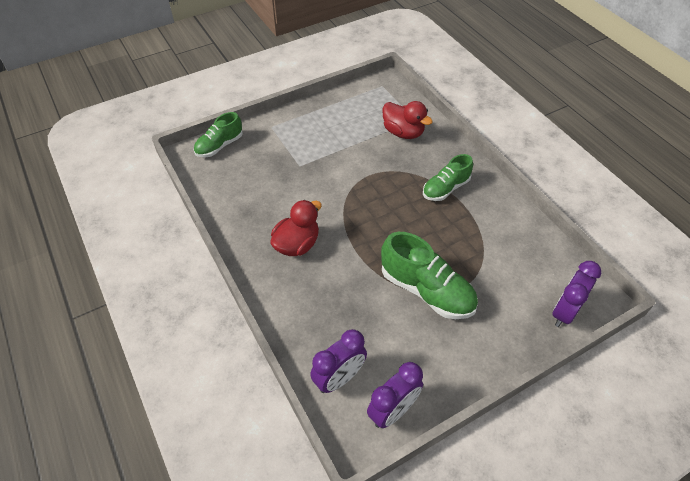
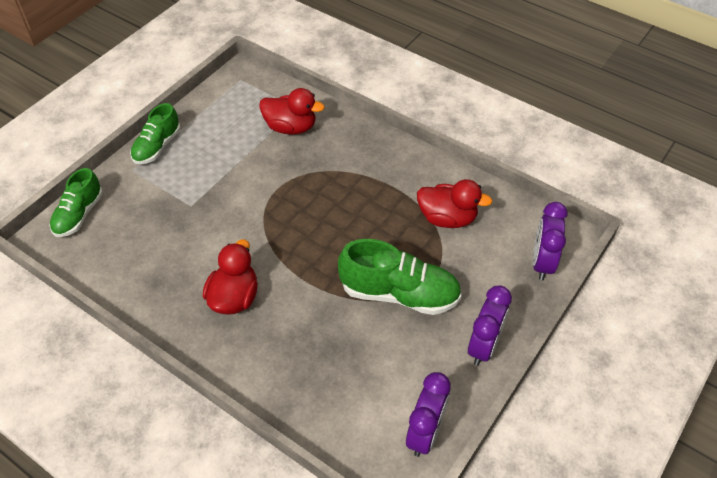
camera: 25 degrees left, 0 degrees up
purple clock [310,329,367,393] -> purple clock moved to [468,285,512,366]
green shoe [423,154,473,201] -> green shoe moved to [130,103,181,164]
none -> red duck [417,179,492,228]

